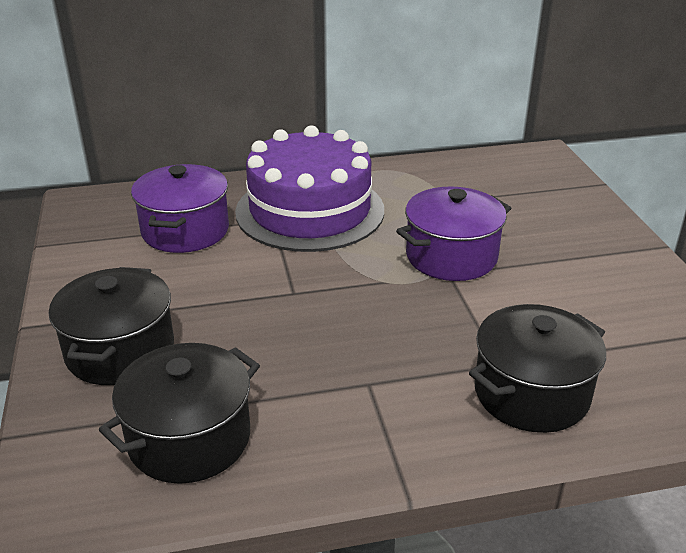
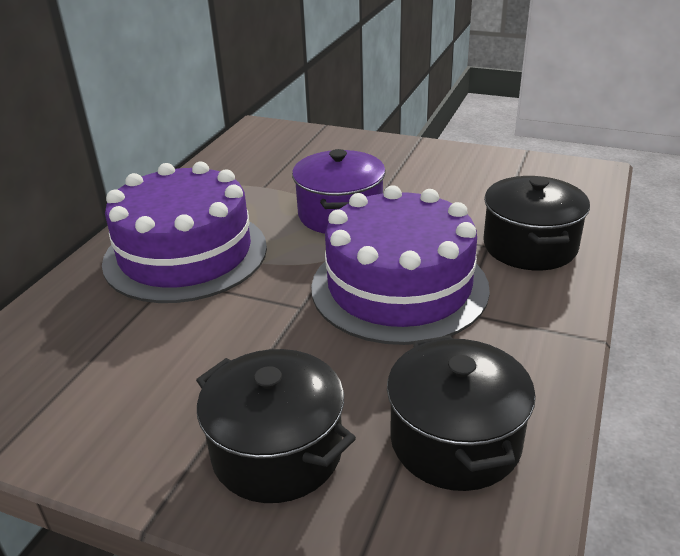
camera: 55 degrees left, 0 degrees up
purple pot [131,164,229,253] -> none
none -> purple cake [311,185,490,345]

